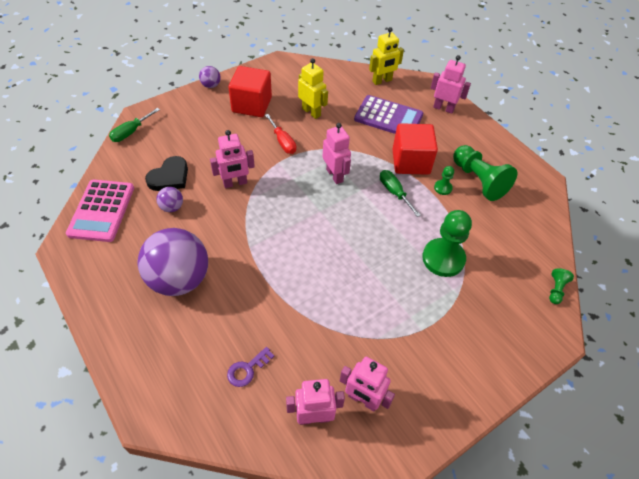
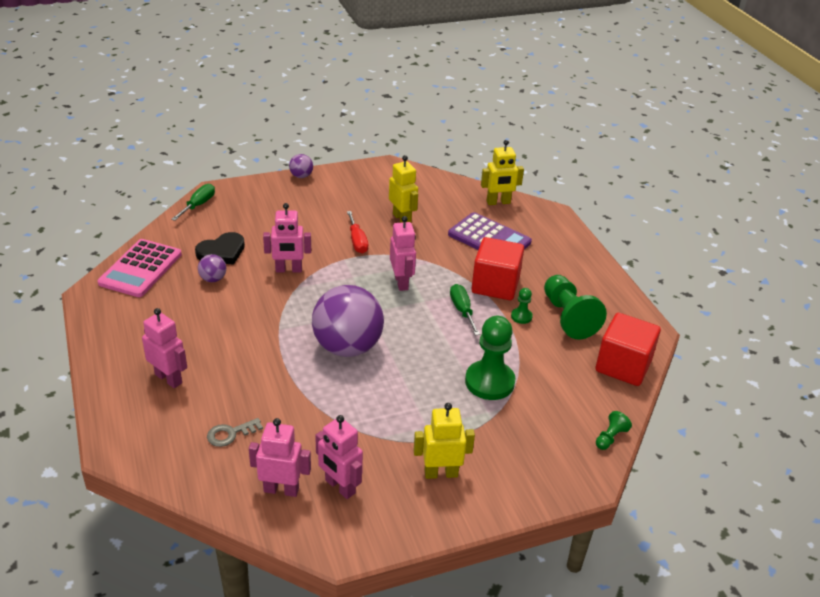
camera: 15 degrees right, 15 degrees down
green screwdriver [109,108,160,142] -> green screwdriver turned 150 degrees clockwise [171,184,215,221]
purple ball [138,228,208,296] -> purple ball moved to [312,285,384,357]
purple key [227,347,274,387] -> grey key [207,418,263,447]
red cube [228,66,272,117] -> red cube moved to [596,313,661,386]
pink robot [431,55,471,114] -> pink robot moved to [142,308,187,388]
none -> yellow robot [414,403,475,479]

